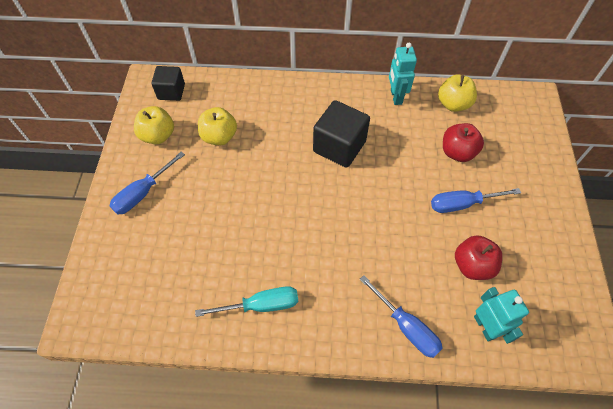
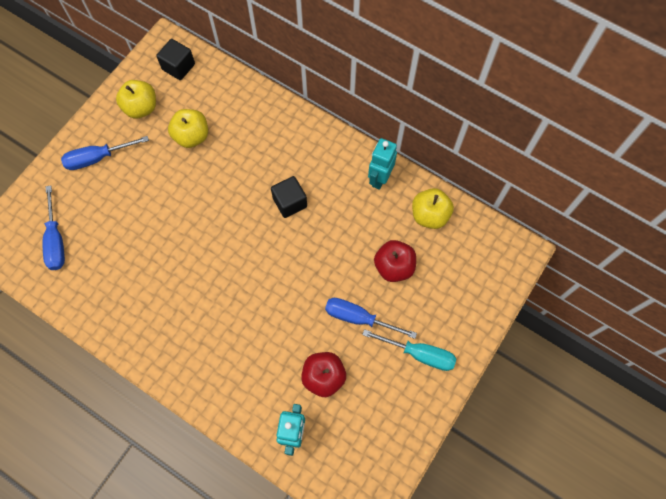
camera: 30 degrees right, 10 degrees up
turquoise screwdriver [195,286,298,317] -> turquoise screwdriver moved to [362,329,457,371]
black cube [313,100,370,168] -> black cube [271,176,307,218], size x0.63
blue screwdriver [359,275,443,358] -> blue screwdriver moved to [43,186,65,270]

